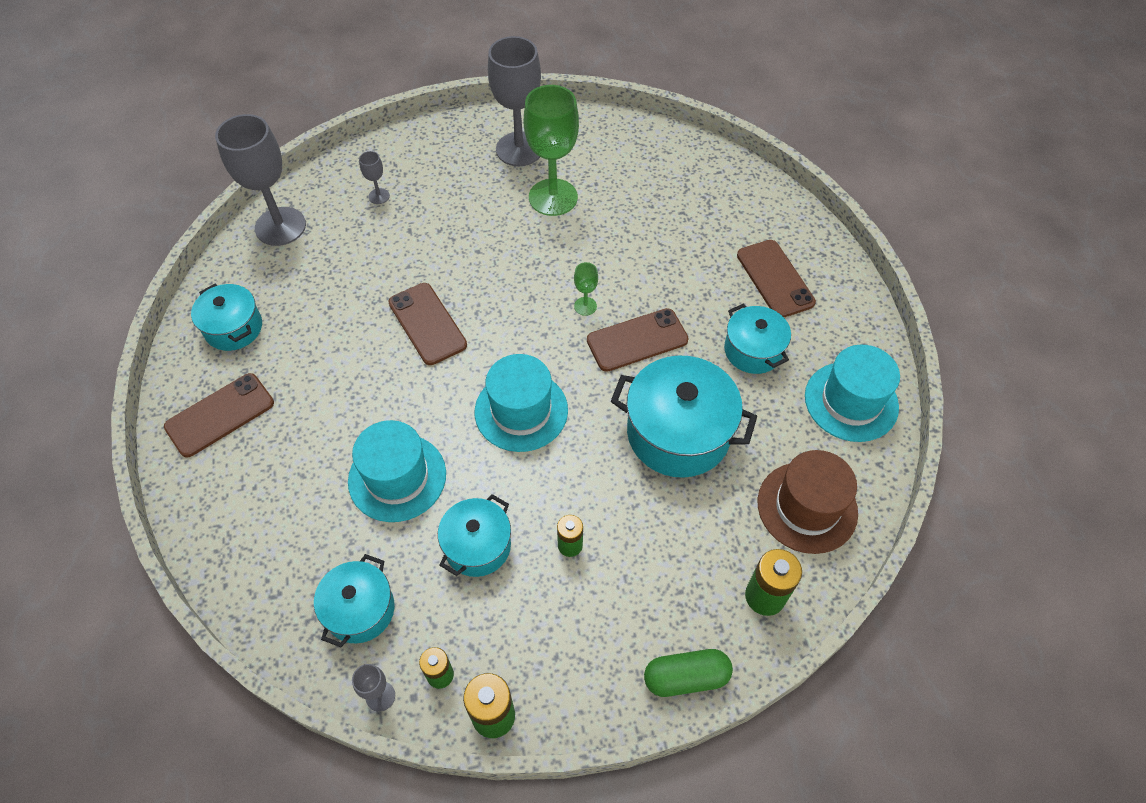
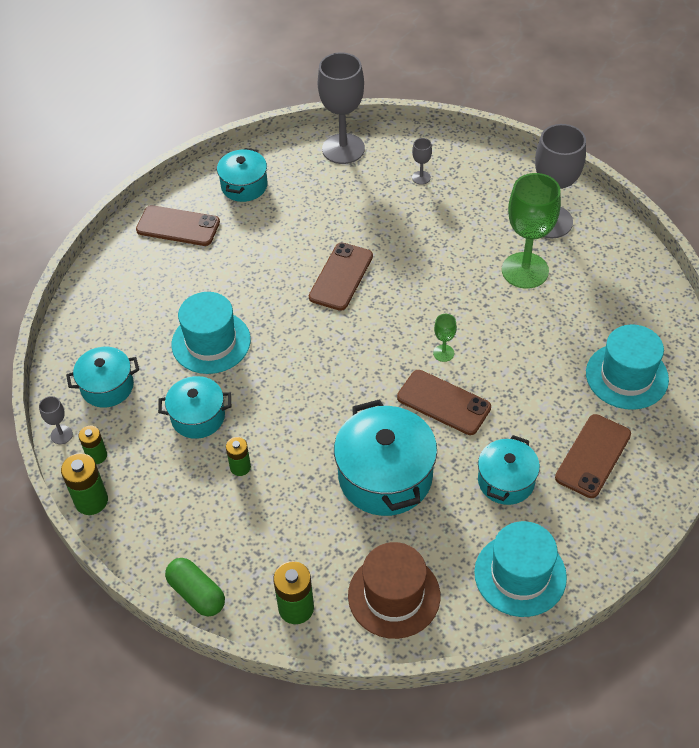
camera: 55 degrees right, 5 degrees down
turquoise hat [475,354,568,452] -> turquoise hat moved to [586,324,669,410]

